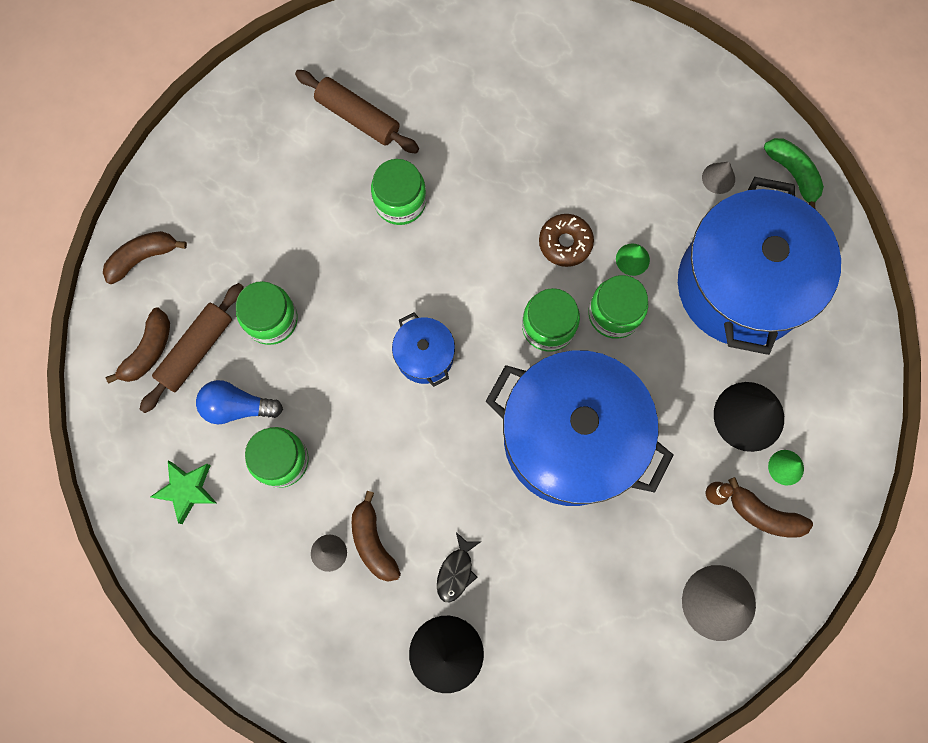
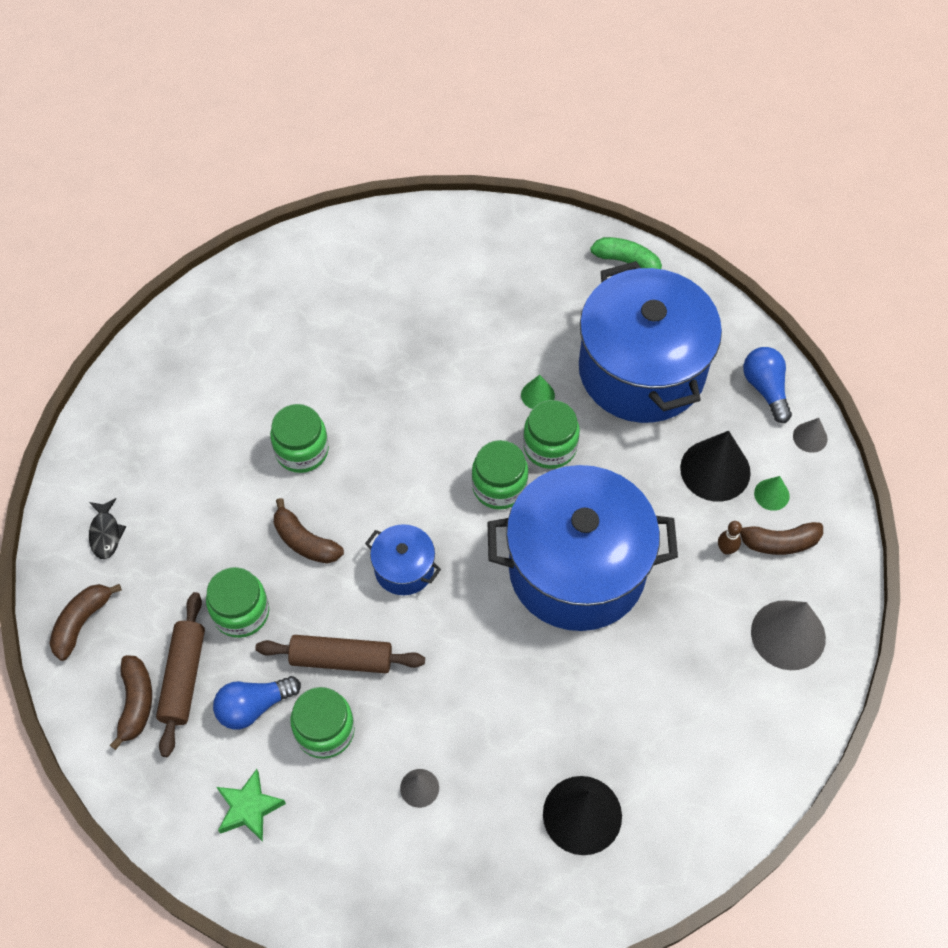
camera: 30 degrees left, 15 degrees down
brown rolling pin [295,70,419,153] -> brown rolling pin moved to [255,635,425,673]
brown banana [352,491,401,581] -> brown banana moved to [274,498,344,564]
black fish [437,532,480,603] -> black fish moved to [89,498,126,559]
brown donut [539,214,594,267] -> none
grey cone [702,162,735,194] -> grey cone moved to [793,418,828,453]
none -> blue light bulb [743,347,792,423]

